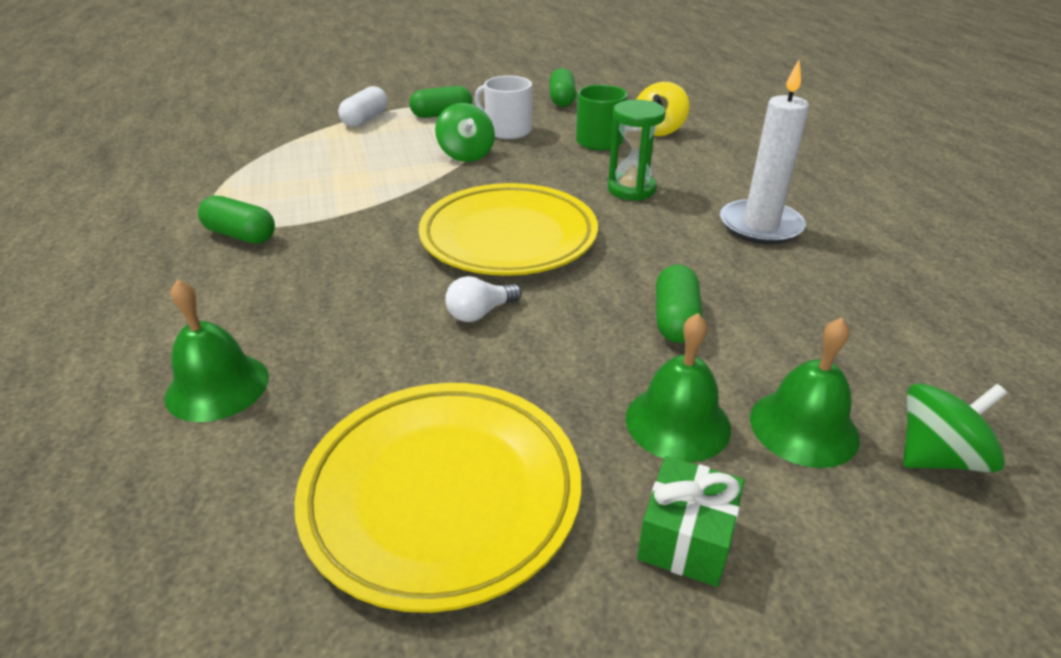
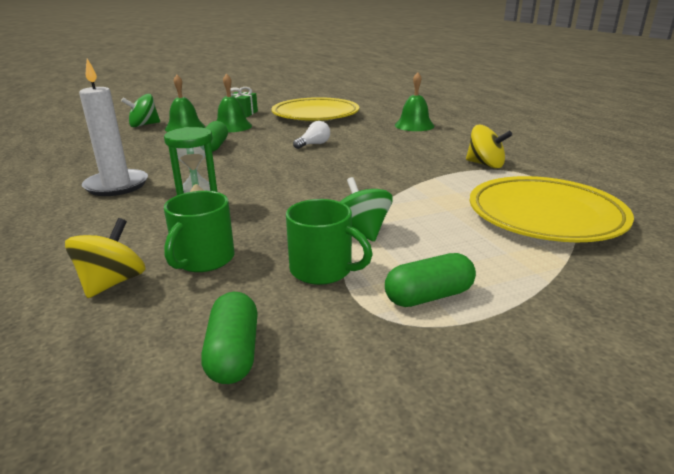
camera: 175 degrees right, 10 degrees down
green capsule [198,196,275,244] -> yellow spinning top [466,125,512,168]
white capsule [338,86,388,127] -> none
yellow plate [419,183,598,276] -> yellow plate moved to [470,176,634,242]
white mug [474,76,532,139] -> green mug [286,199,373,285]

